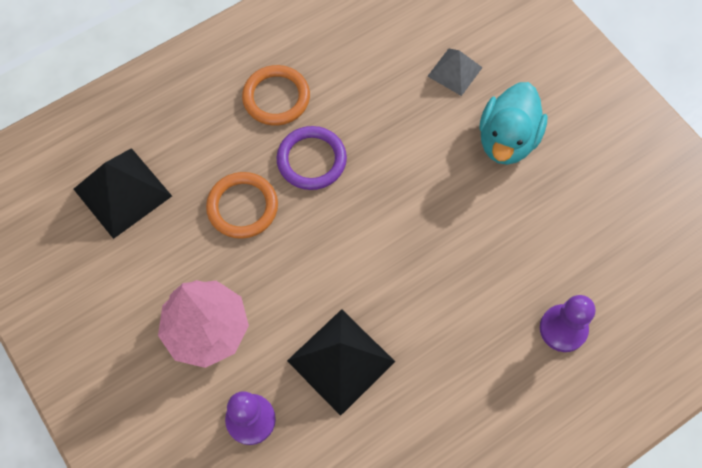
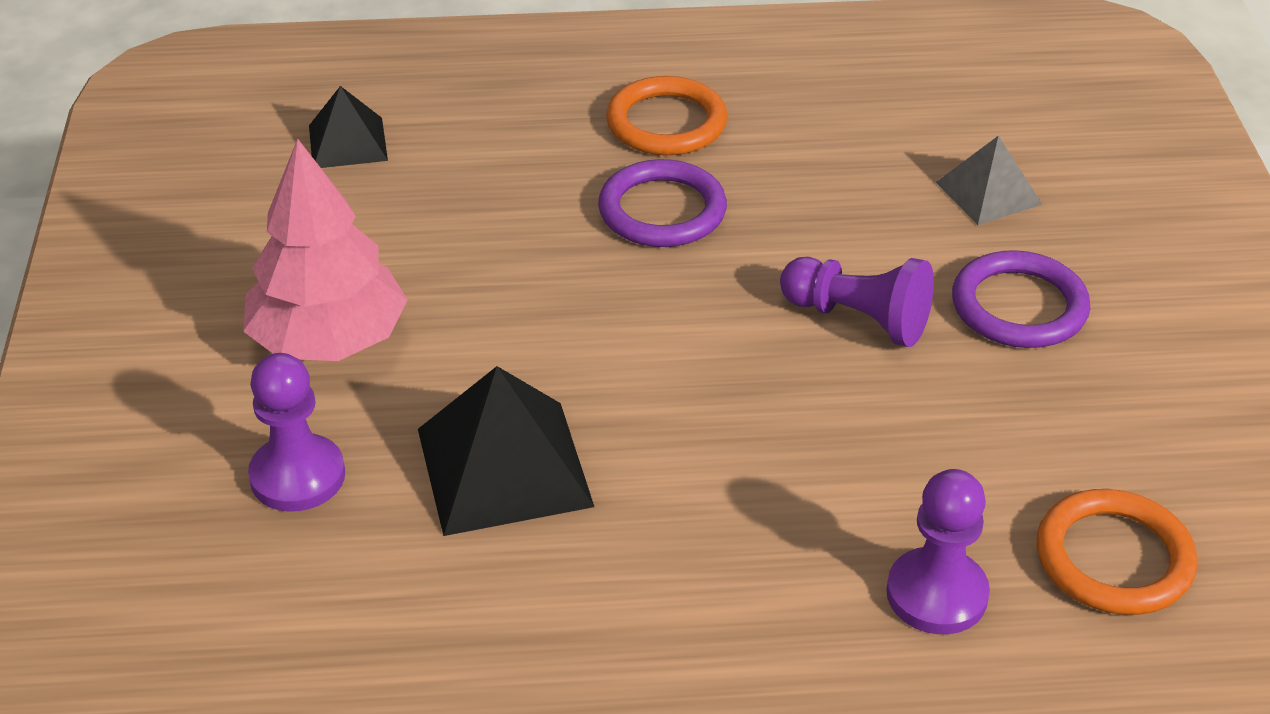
camera: 30 degrees right, 25 degrees down
black pyramid [74,148,172,239] -> black pyramid [309,86,388,168], size x0.60
orange ring [206,172,278,239] -> orange ring moved to [1037,489,1197,615]
turquoise duck [479,82,548,165] -> purple ring [952,250,1090,348]
none -> purple pawn [780,257,934,347]

